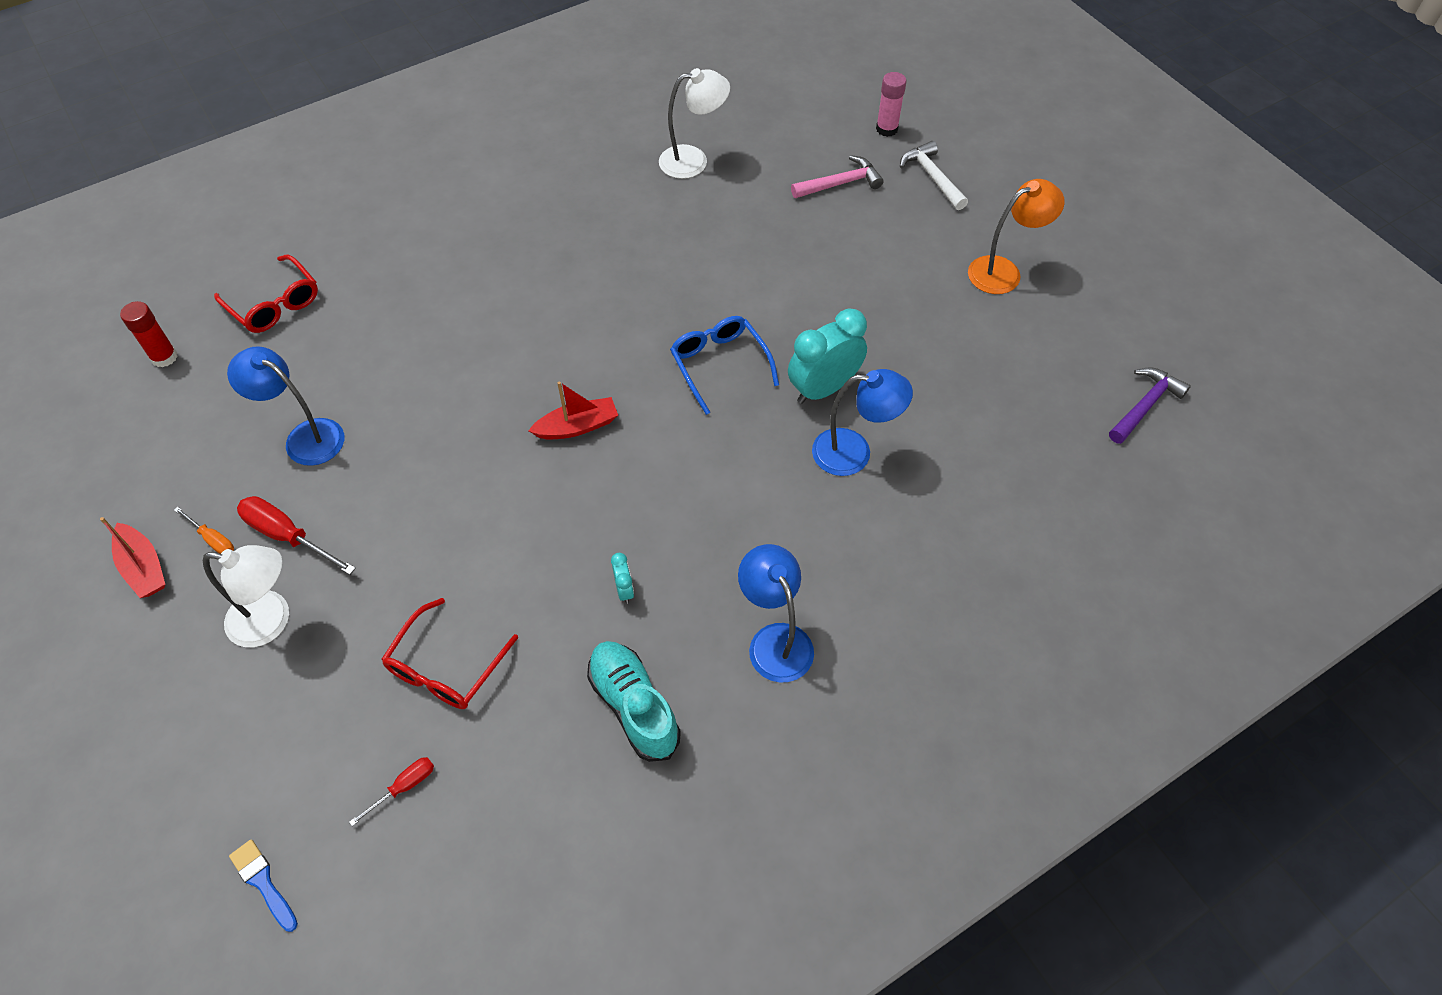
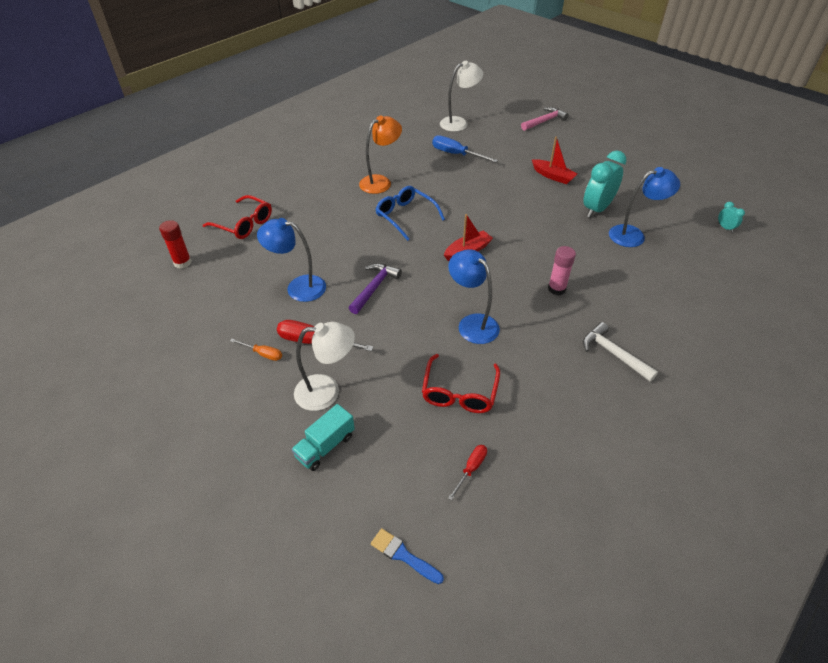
camera: 15 degrees left, 10 degrees down
red boat [100,517,165,598] -> red boat moved to [532,137,578,184]
turquoise shoe [587,641,681,762] -> none
turquoise clock [611,553,634,604] -> turquoise clock moved to [718,202,745,233]
blue glasses [670,316,779,415] -> blue glasses moved to [375,186,445,241]
blue lamp [738,544,814,682] -> blue lamp moved to [448,249,500,344]
pink glue stick [876,72,906,137] -> pink glue stick moved to [548,246,576,295]
white hammer [900,141,968,210] -> white hammer moved to [583,322,658,382]
orange lamp [968,179,1065,294] -> orange lamp moved to [359,115,402,194]
purple hammer [1109,368,1191,444] -> purple hammer moved to [349,263,402,314]
none -> turquoise truck [291,404,355,471]
none -> blue screwdriver [432,135,498,163]

